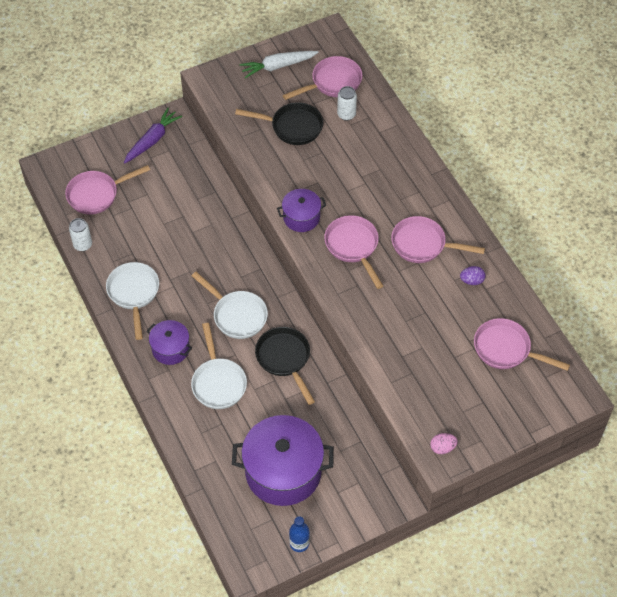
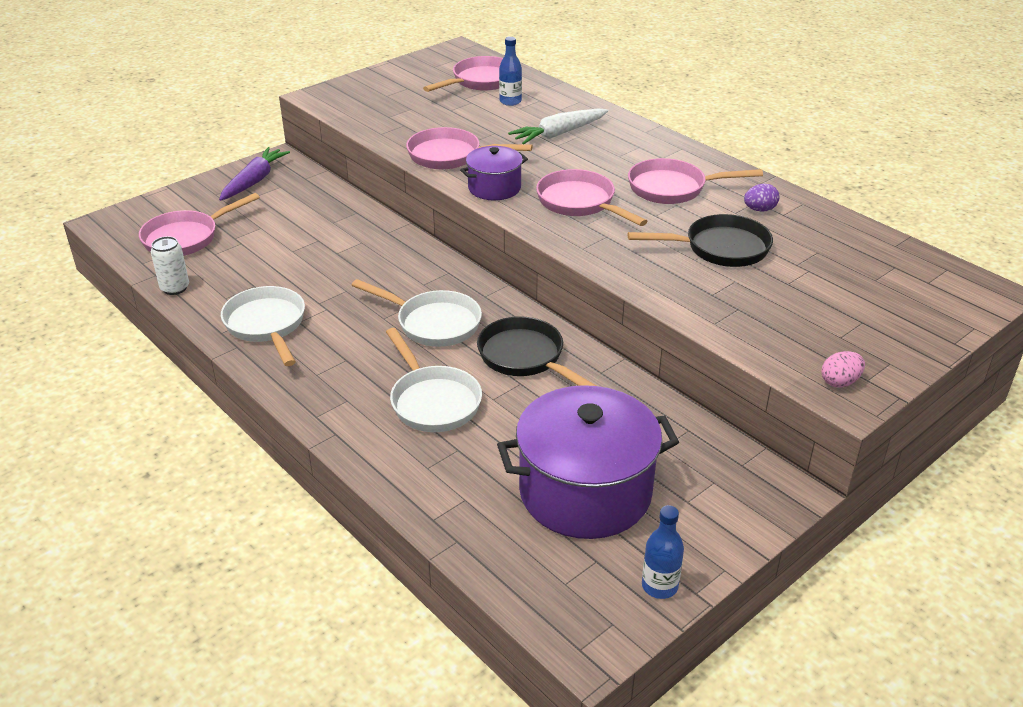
camera: 15 degrees left, 20 degrees down
purple pot [147,320,192,365] -> none
black pan [235,102,323,145] -> black pan moved to [628,214,773,267]
white carrot [240,51,318,78] -> white carrot moved to [508,109,608,144]
white can [337,86,357,121] -> blue bottle [499,37,522,106]
pink pan [474,318,570,371] -> pink pan moved to [406,127,533,170]

